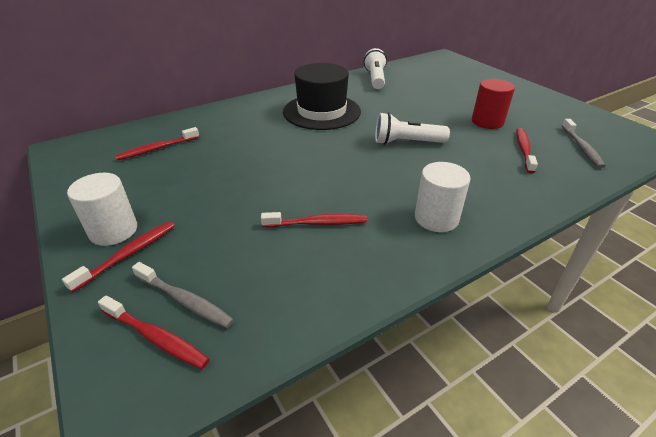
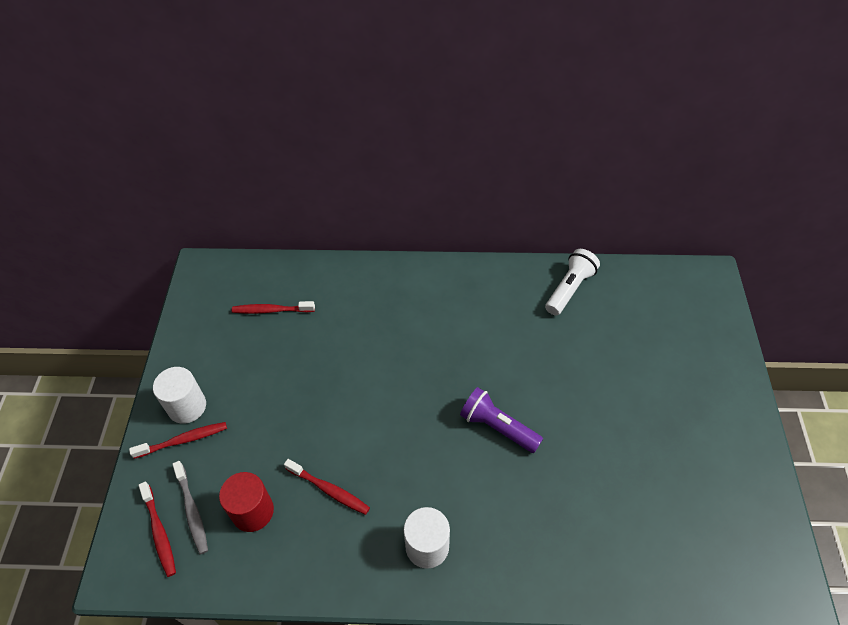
camera: 35 degrees right, 15 degrees up
black hat [283,63,361,130] -> none
white flashlight [375,112,450,145] -> purple flashlight [460,387,543,453]
red cylinder [472,79,515,129] -> red cylinder moved to [219,472,274,532]
red toothbrush [517,128,538,173] -> none
grey toothbrush [562,119,605,168] -> none

